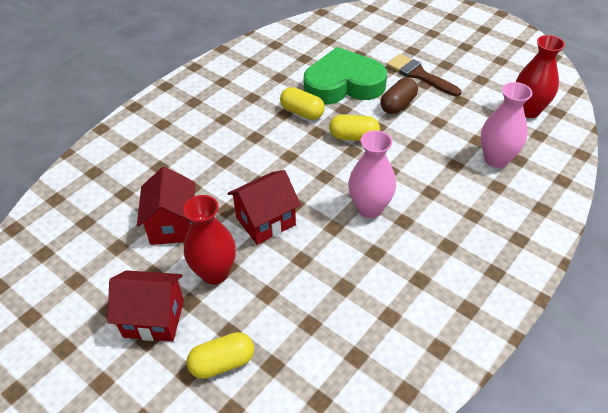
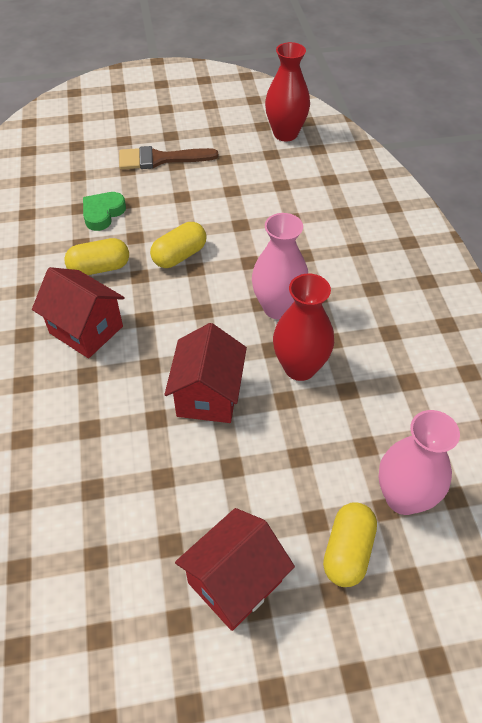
camera: 50 degrees left, 5 degrees up
red house [137,167,195,245] -> red house moved to [32,267,125,358]
red vase [183,195,236,284] -> red vase moved to [273,274,334,381]
green heart [304,47,387,105] -> green heart [83,192,126,231], size x0.47
brown capsule [380,78,418,114] -> none
pink vase [481,82,532,168] -> pink vase moved to [378,410,460,515]

